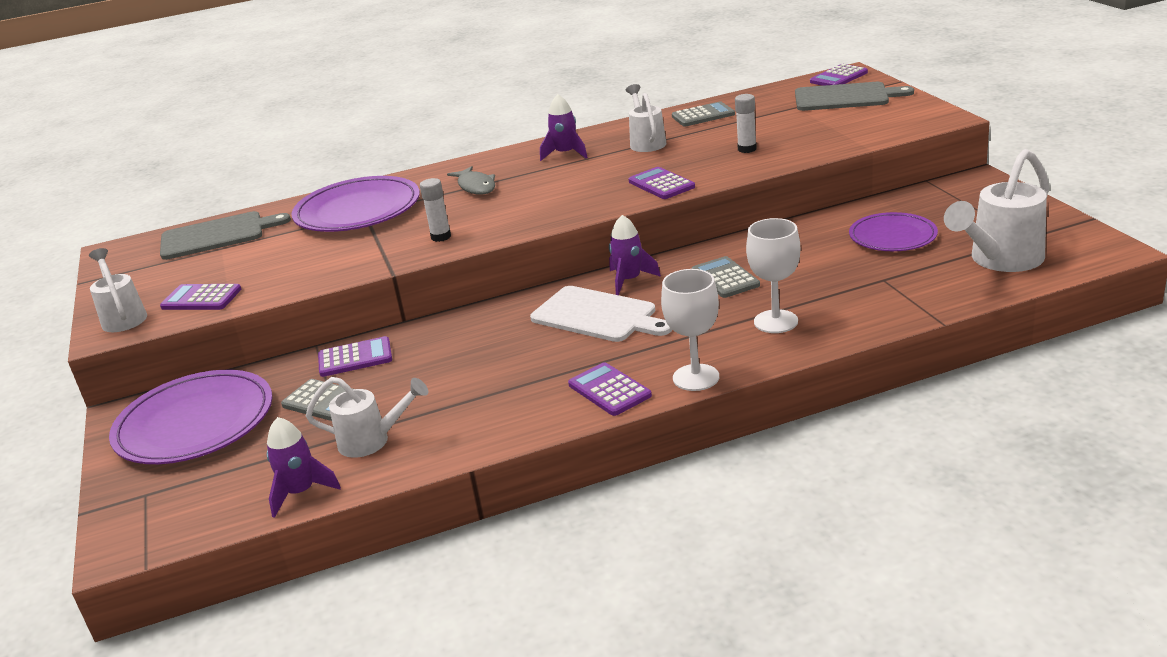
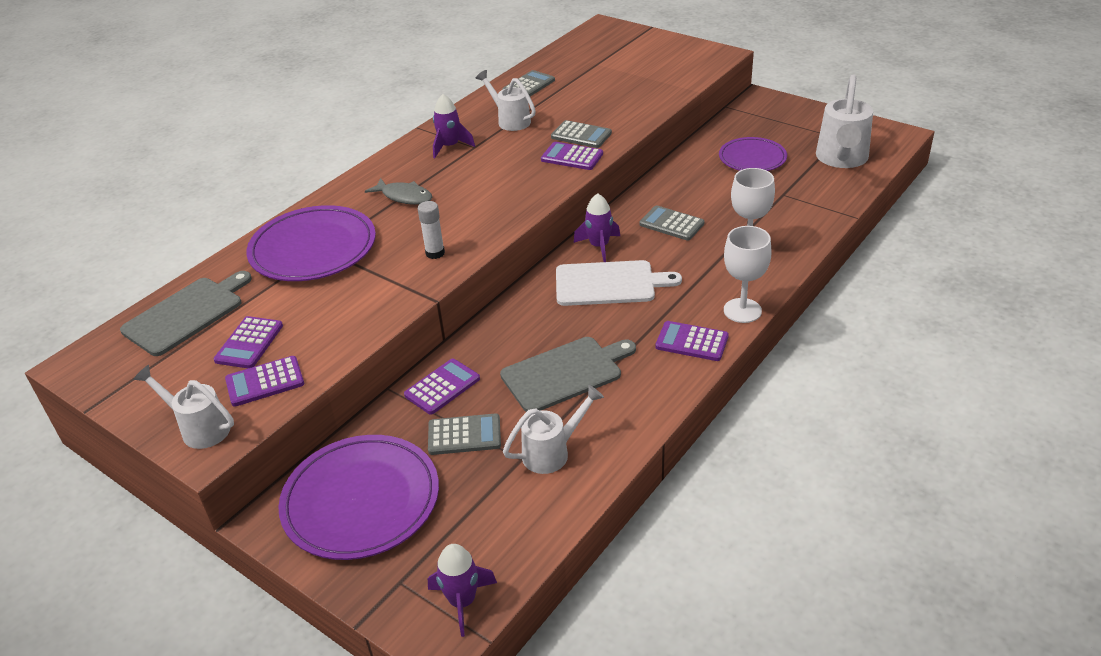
camera: 35 degrees left, 10 degrees up
purple rocket [267,417,341,518] -> purple rocket moved to [428,544,497,637]
white glue stick [735,94,757,153] -> none
grey cutting board [795,82,914,111] -> grey cutting board moved to [500,337,636,412]
purple calculator [810,64,868,86] -> purple calculator moved to [214,316,283,368]
none -> grey calculator [551,120,612,148]

